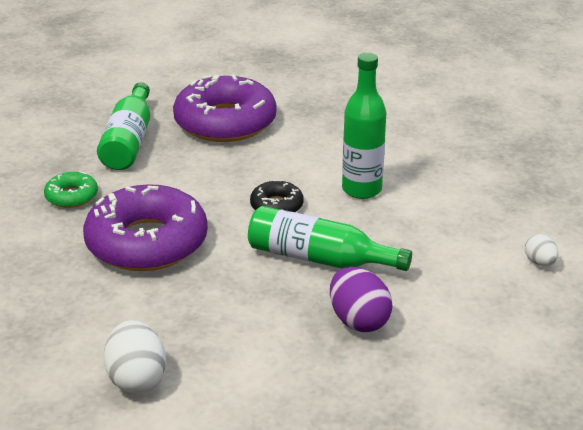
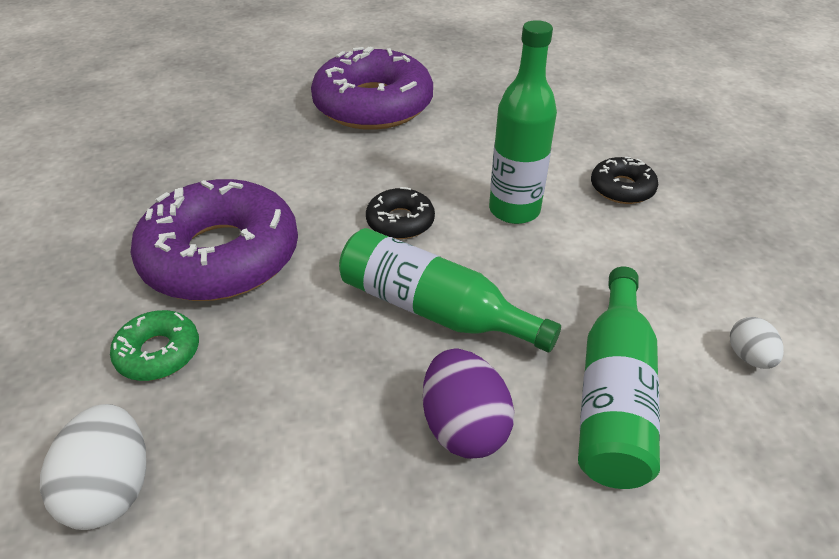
camera: 10 degrees right, 10 degrees up
green donut [44,171,98,208] -> green donut moved to [110,310,199,381]
green bottle [97,82,150,170] -> green bottle moved to [578,266,660,489]
none -> black donut [591,157,658,204]

